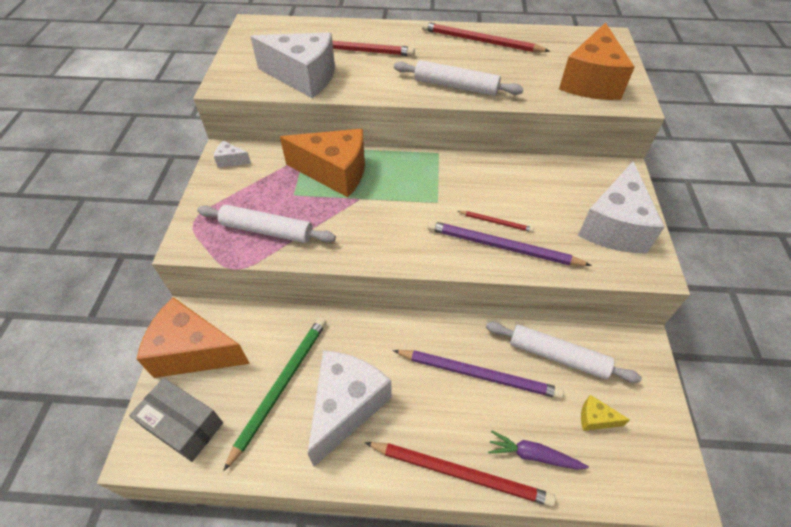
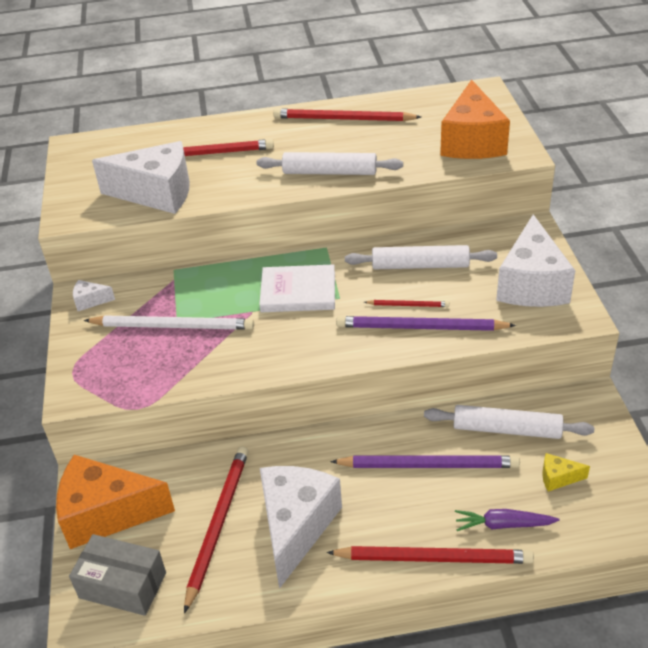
camera: 10 degrees left, 10 degrees down
white rolling pin [197,205,336,243] -> white rolling pin moved to [345,245,497,269]
green pencil [223,317,326,471] -> red pencil [184,446,249,613]
orange cheese [280,129,365,197] -> none
none -> white pencil [84,315,254,330]
none -> white book [259,264,335,312]

